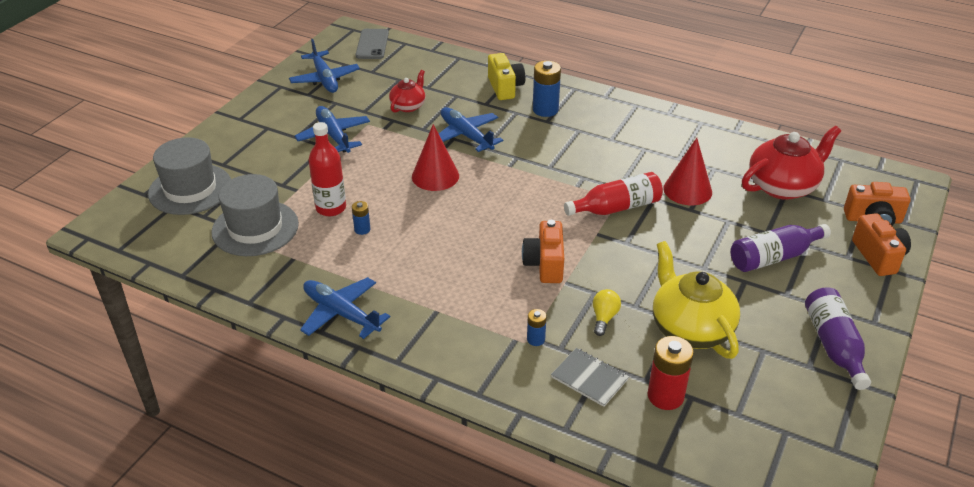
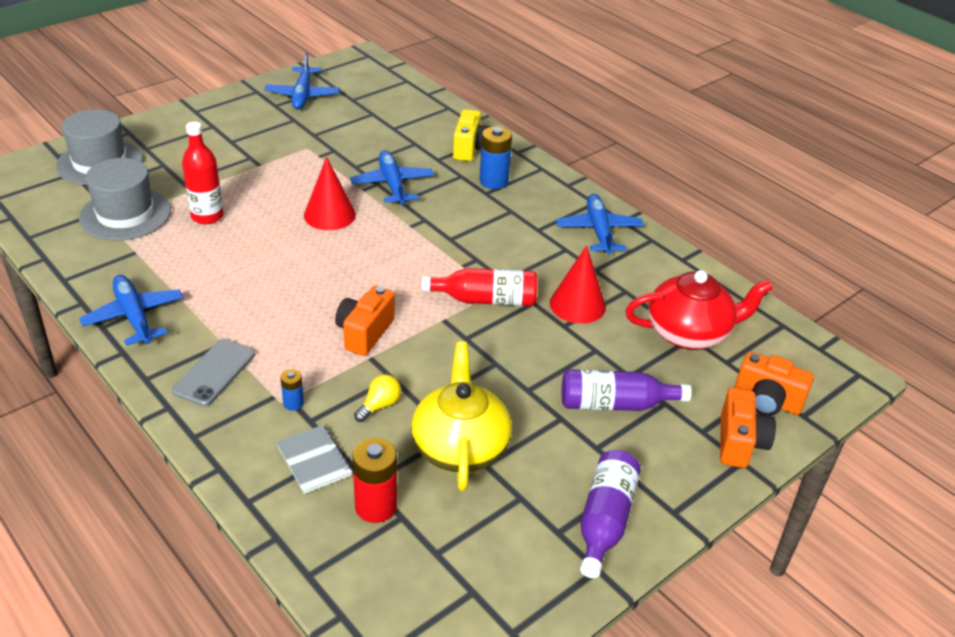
camera: 20 degrees right, 0 degrees up
blue plane [295,106,370,153] -> blue plane moved to [556,194,644,254]
blue battery [352,201,371,235] -> none
grey phone [355,29,389,59] -> grey phone moved to [172,339,255,406]
red teapot [389,70,425,113] -> none

